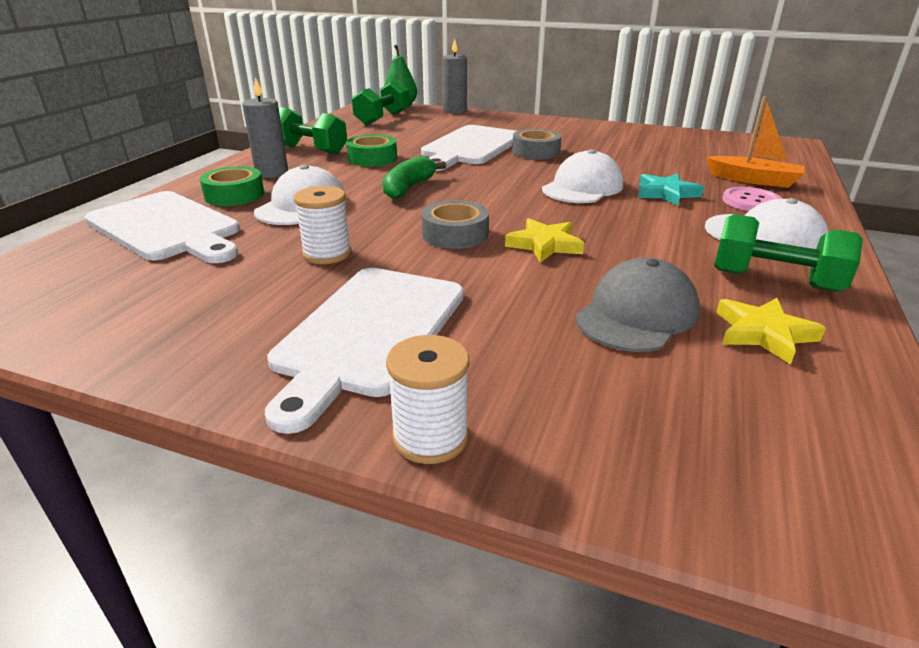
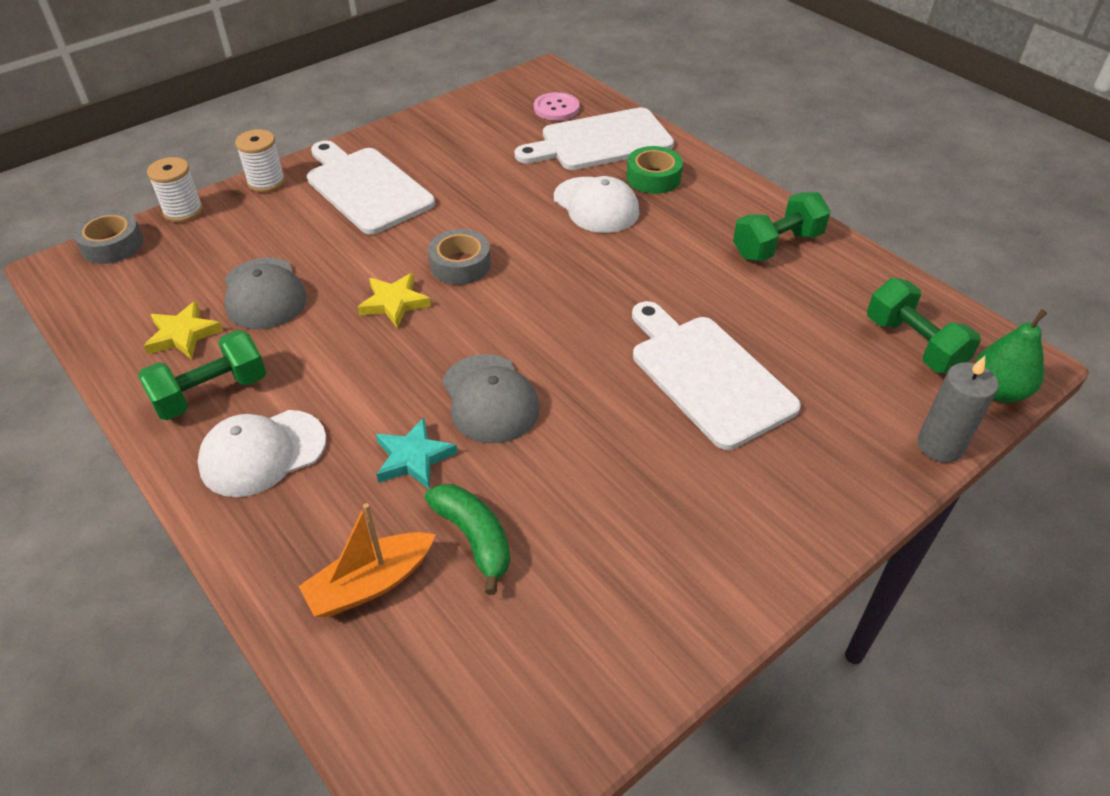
camera: 120 degrees right, 15 degrees up
grey candle [242,77,288,178] -> none
white spool [294,186,351,264] -> white spool moved to [147,157,203,222]
green tape [346,134,397,167] -> none
green banana [383,156,446,199] -> green banana moved to [425,484,510,595]
grey tape [512,129,561,159] -> grey tape moved to [73,210,144,264]
white cap [542,149,623,203] -> grey cap [442,354,539,443]
pink button [722,187,782,211] -> pink button moved to [534,92,579,121]

